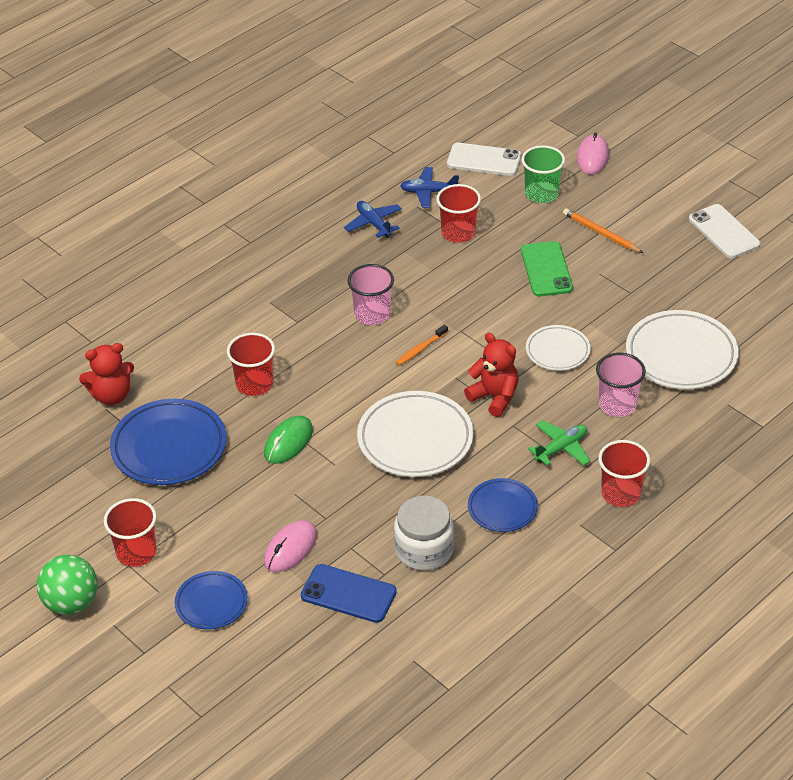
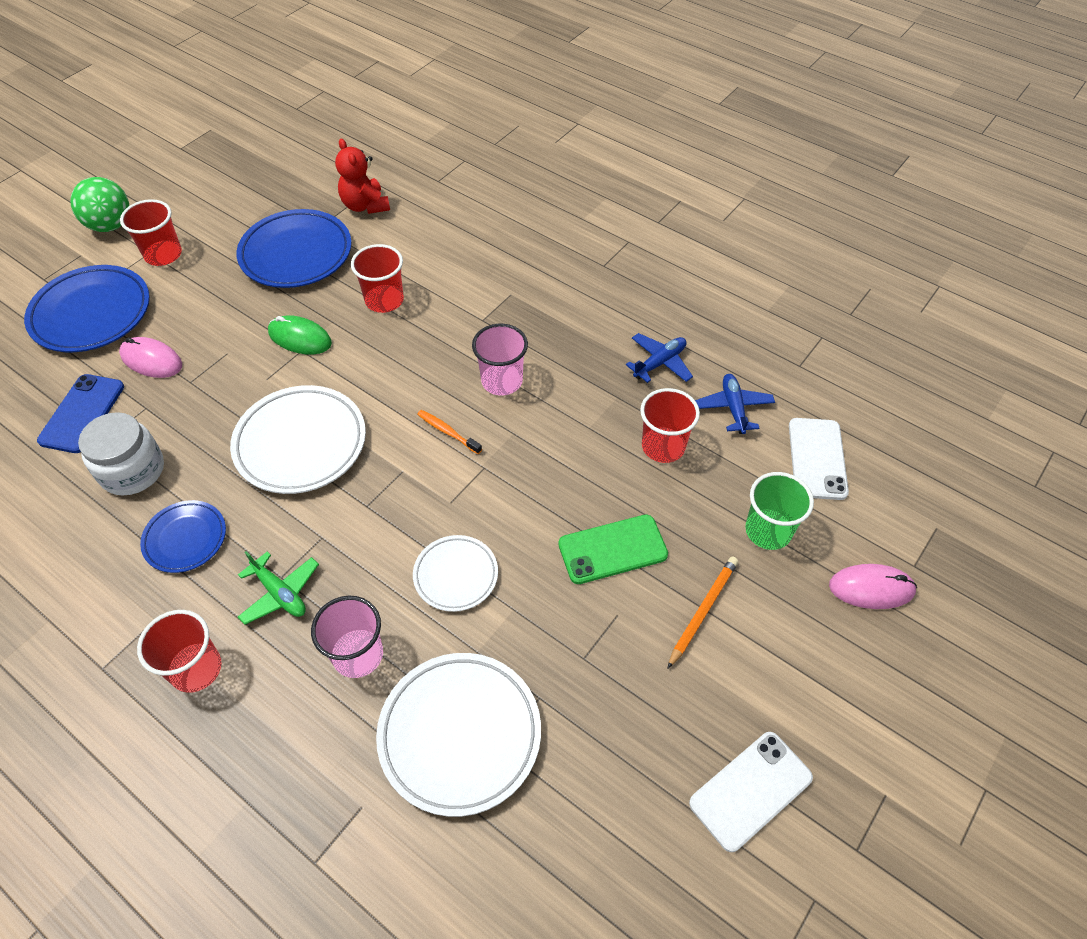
camera: 80 degrees right, 10 degrees up
blue plate [175,571,248,630] -> blue plate [24,265,150,352], size x1.72
red teddy bear [464,333,519,417] -> none

